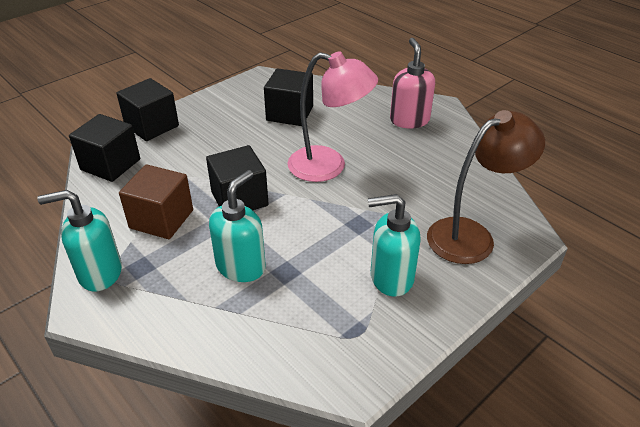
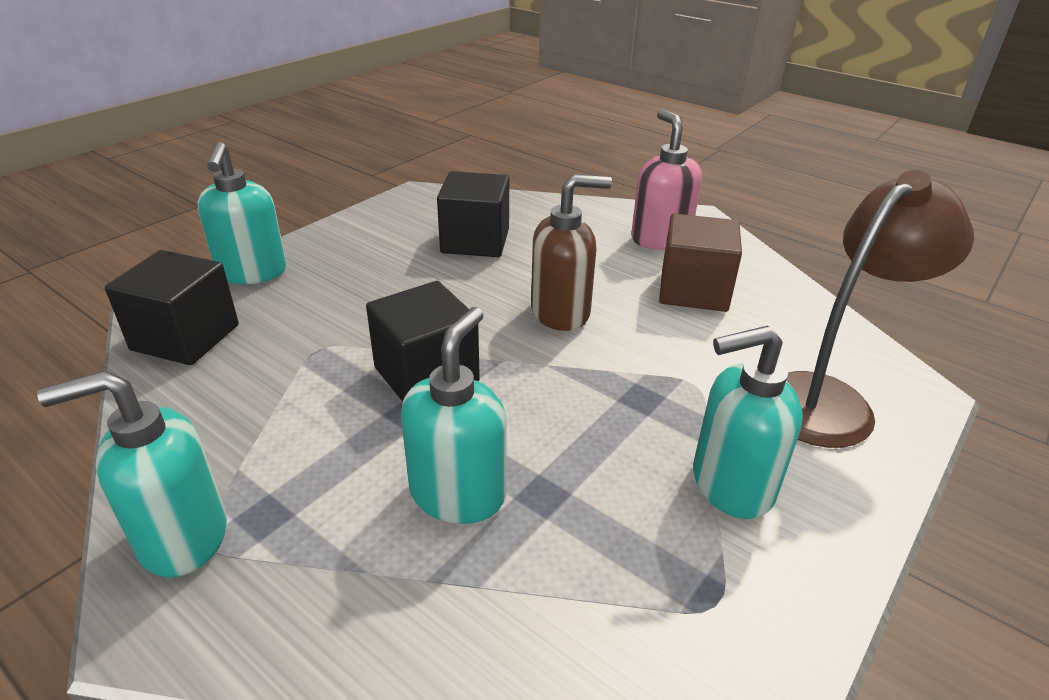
camera: 10 degrees left, 5 degrees down
black cube [116,78,179,141] -> turquoise soap dispenser [198,142,286,284]
brown cube [119,164,193,239] -> brown cube moved to [659,213,742,312]
pink lamp [288,51,378,182] -> brown soap dispenser [531,174,612,331]

